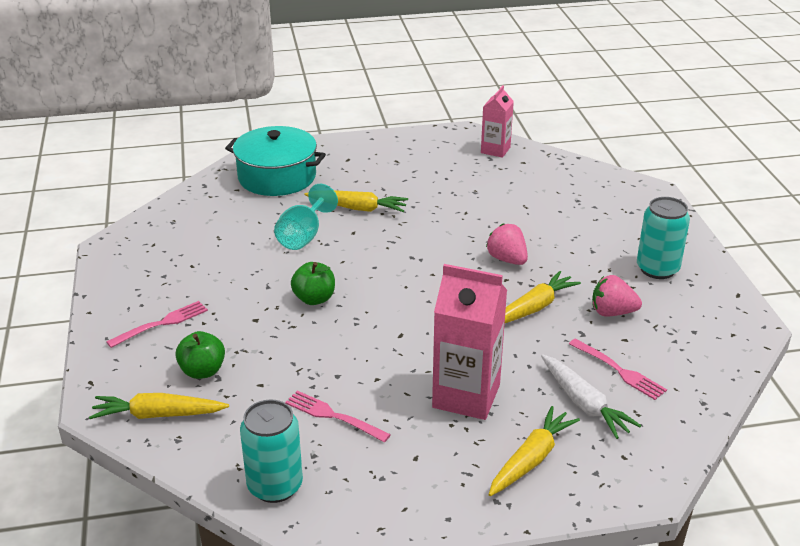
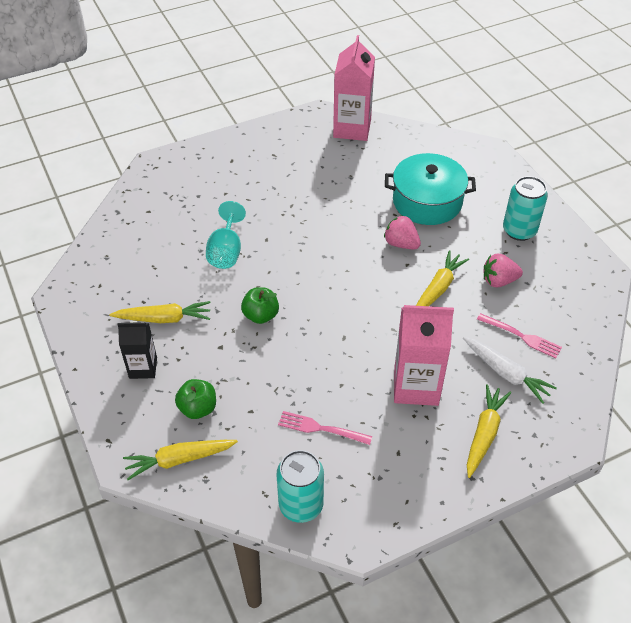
camera: 15 degrees left, 15 degrees up
pink fork [106,301,208,348] -> black carton [118,321,157,379]
turquoise pot [225,126,326,196] -> turquoise pot moved to [385,153,476,225]
yellow carrot [304,190,408,212] -> yellow carrot moved to [109,301,211,323]
pink carton [481,85,514,158] -> pink carton [333,35,375,141], size x1.69

